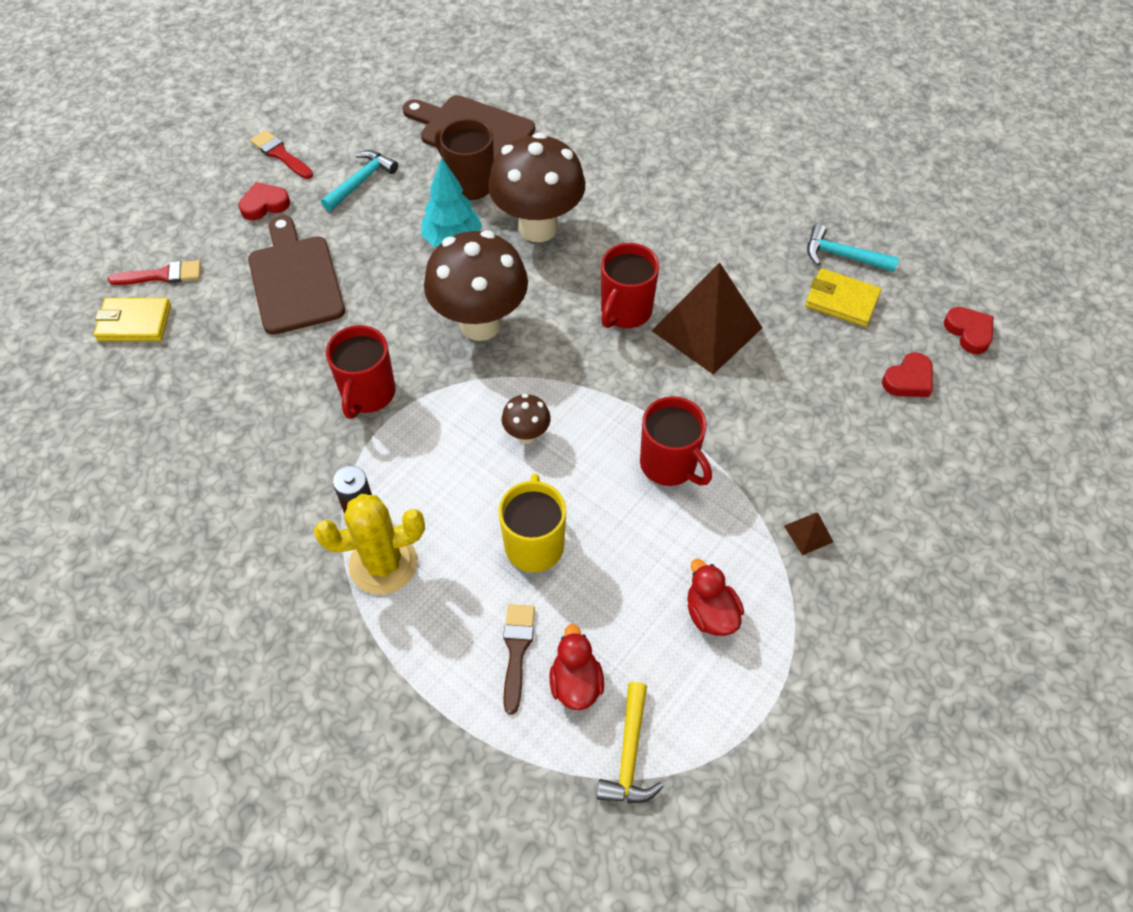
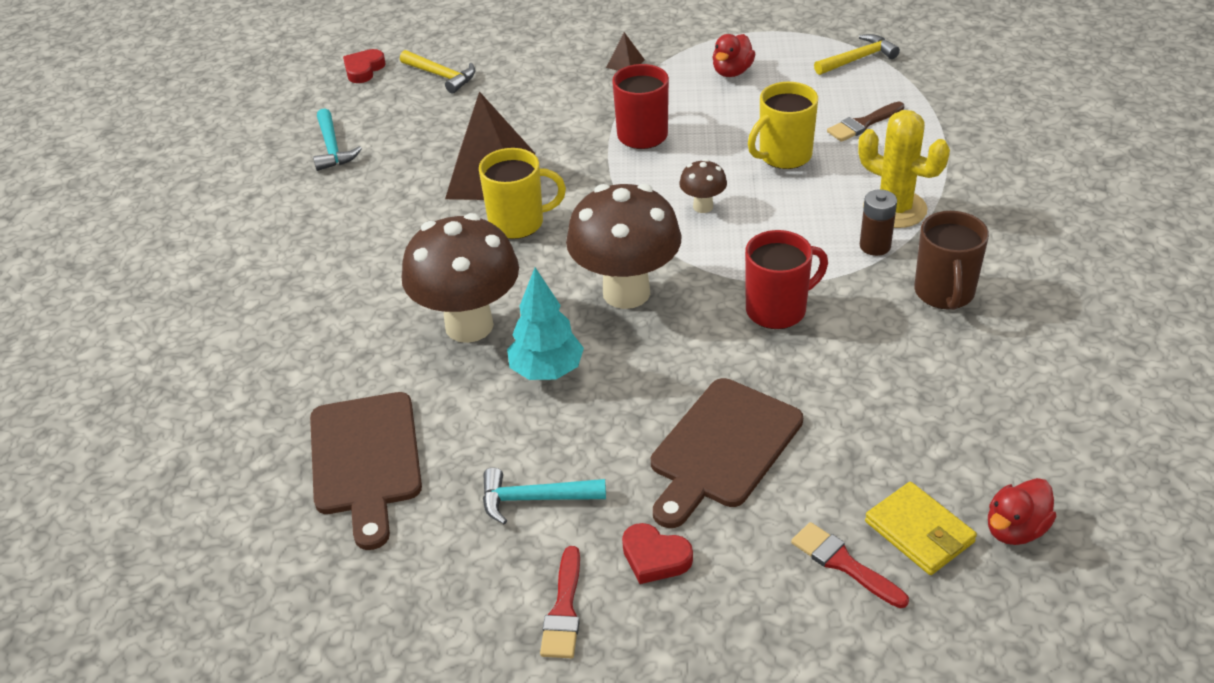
camera: 125 degrees left, 15 degrees down
brown mug [435,118,494,200] -> brown mug moved to [914,211,989,310]
red duck [549,624,604,710] -> red duck moved to [988,478,1057,545]
red mug [601,243,659,328] -> yellow mug [479,148,566,239]
yellow wallet [805,268,881,327] -> none
red heart [882,352,933,397] -> yellow hammer [400,50,475,93]

